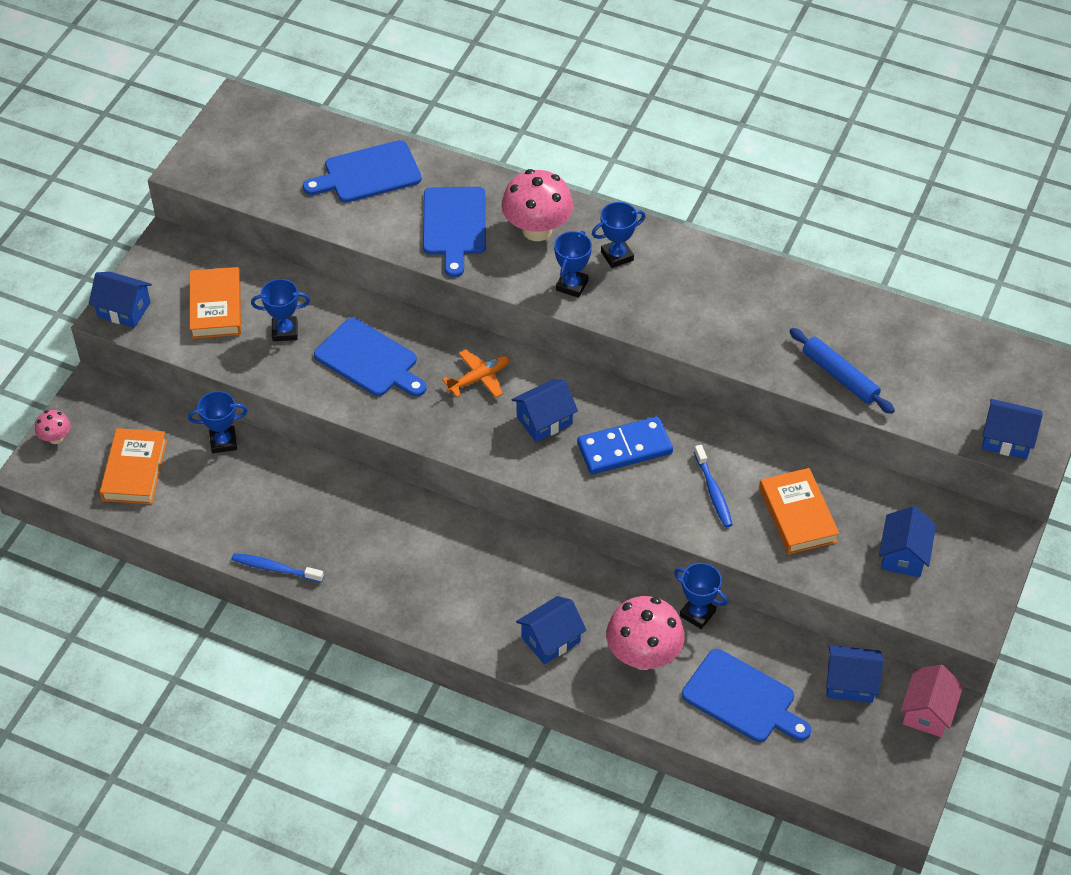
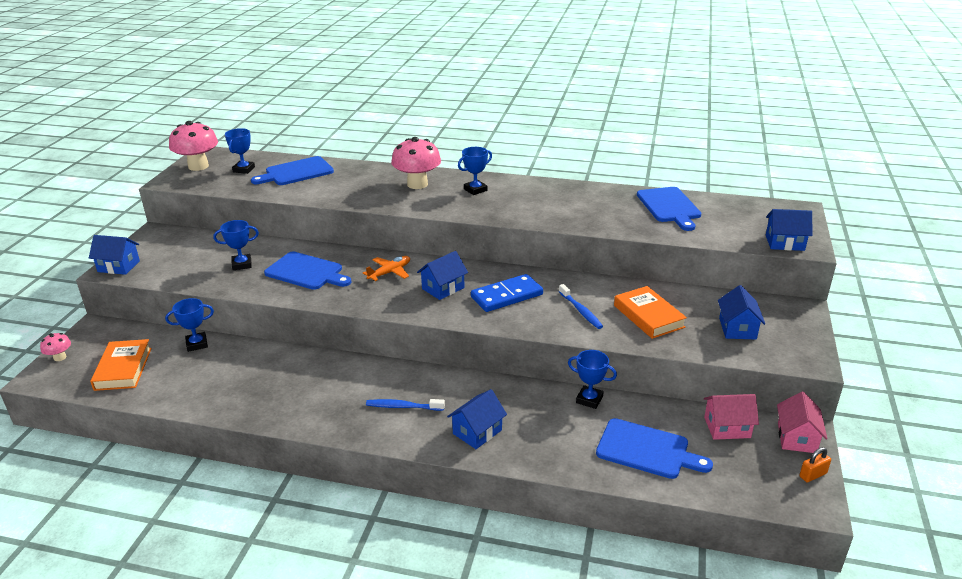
camera: 10 degrees left, 20 degrees down
orange book [190,267,241,339] -> none
blue toothbrush [231,553,324,583] -> blue toothbrush moved to [366,399,445,411]
blue cutting board [423,187,486,277] -> blue cutting board moved to [637,187,701,231]
blue trophy [554,231,592,298] -> blue trophy moved to [225,128,255,174]
pink mushroom [606,596,685,670] -> pink mushroom moved to [169,121,218,171]
blue rolling pin [790,328,895,414] -> none
blue house [826,645,883,703] -> pink house [704,394,759,440]
none -> orange padlock [800,447,831,482]

